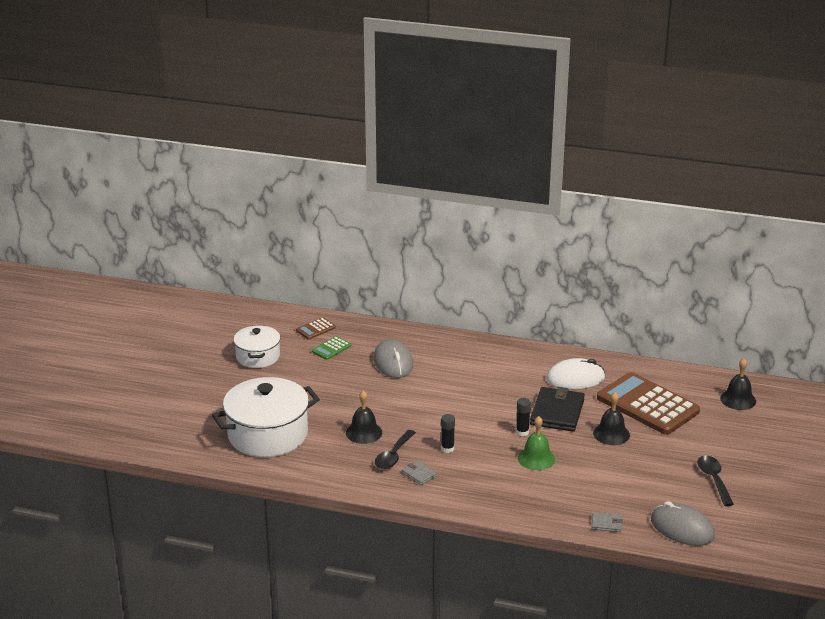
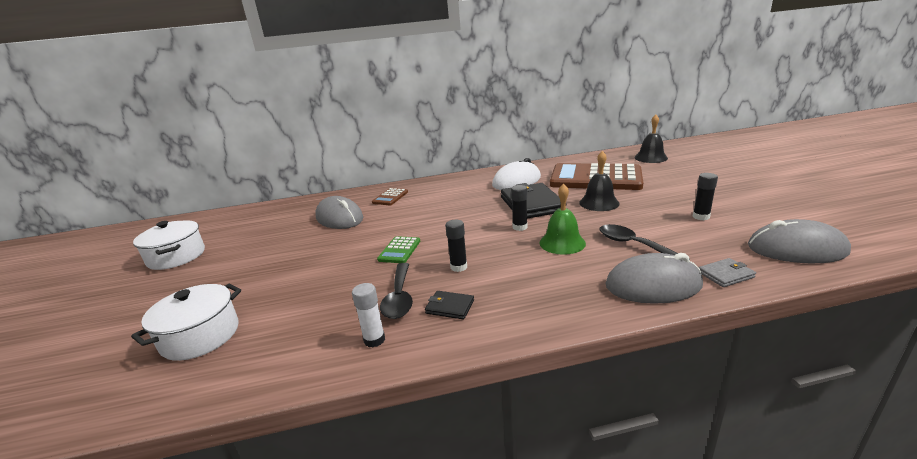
camera: 25 degrees left, 5 degrees down
white pot [212,377,320,457] -> white pot [131,284,241,361], size x0.59
brown calculator [296,317,336,340] -> brown calculator moved to [372,188,408,205]
green calculator [312,336,351,360] -> green calculator moved to [377,236,420,263]
black bell [346,391,382,444] -> none
grey wallet [402,461,437,485] -> black wallet [425,291,474,319]
black spoon [698,456,734,506] -> black spoon moved to [600,224,690,260]
none -> white glue stick [352,283,385,348]
none -> grey mouse [605,253,703,304]
none -> black glue stick [693,173,718,220]

